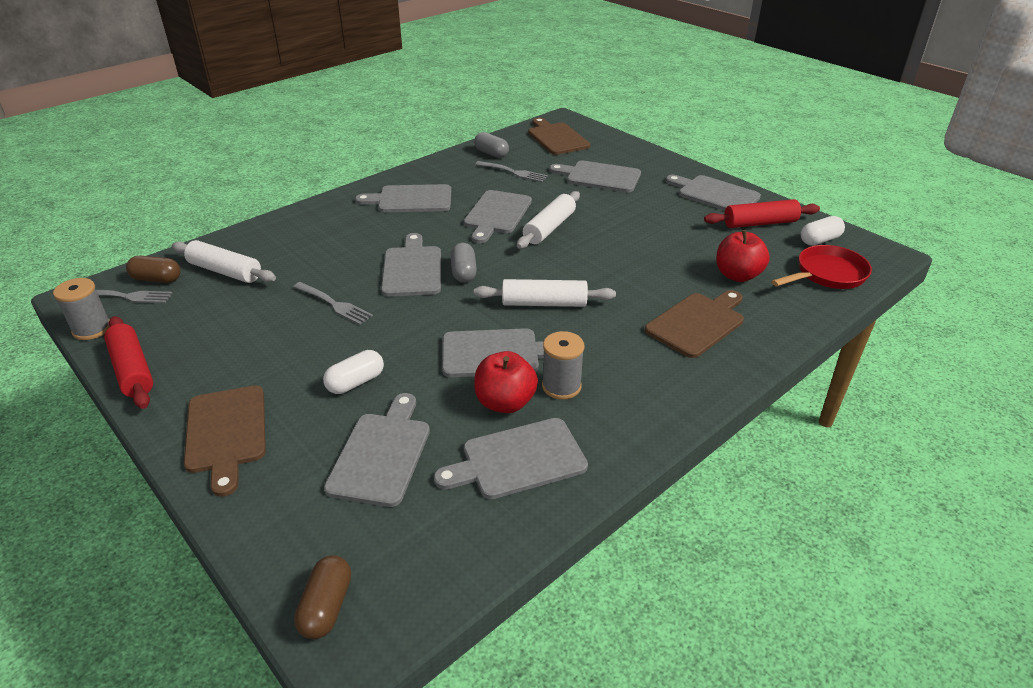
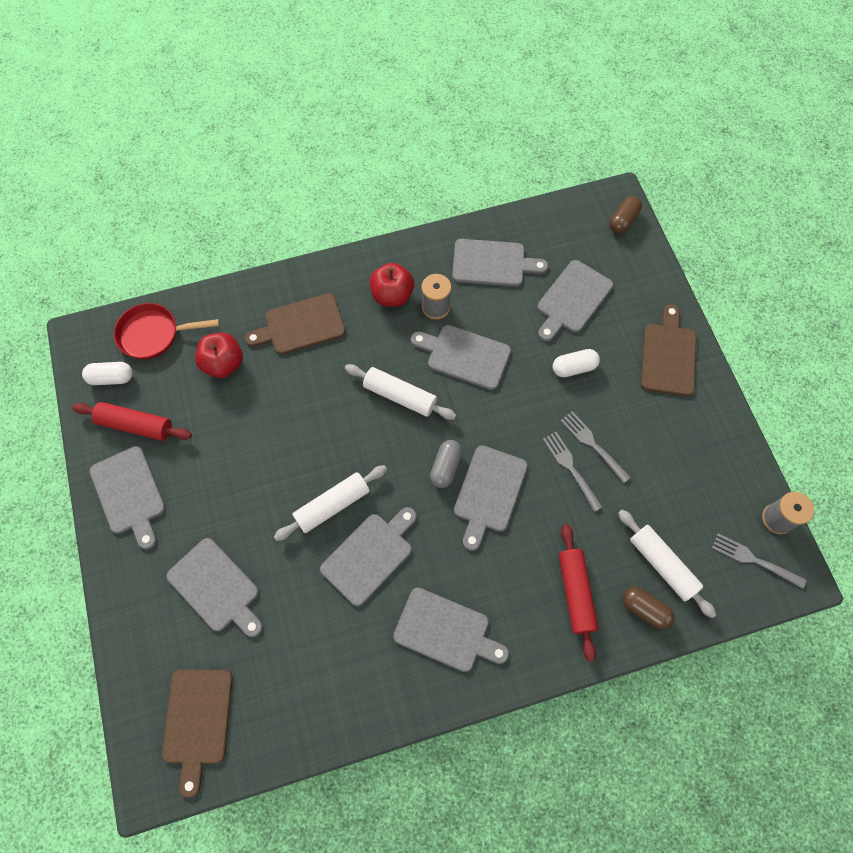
camera: 155 degrees left, 30 degrees up
red rolling pin [104,316,153,409] -> red rolling pin moved to [559,524,598,662]
brown capsule [126,256,181,283] -> brown capsule moved to [622,587,675,629]
grey capsule [474,132,509,158] -> none
red apple [474,351,538,413] -> red apple moved to [370,263,414,307]
grey fork [475,161,548,182] -> grey fork moved to [560,411,631,483]

